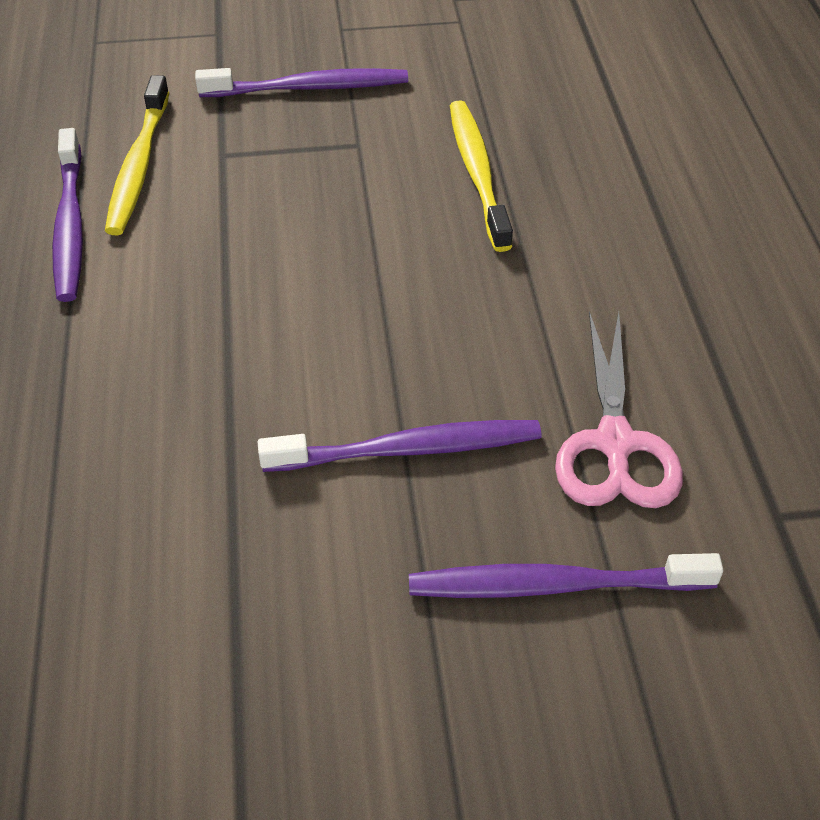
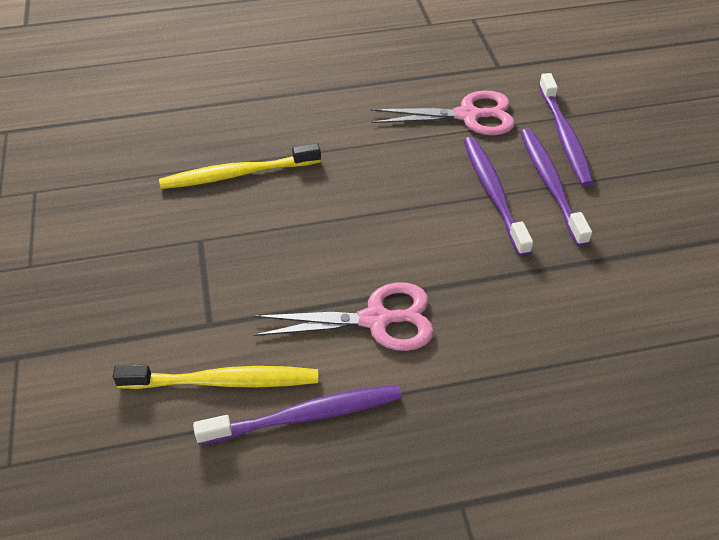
camera: 95 degrees left, 0 degrees up
purple toothbrush [195,68,408,97] -> purple toothbrush moved to [520,128,592,247]
none -> pink scissors [254,282,434,351]

